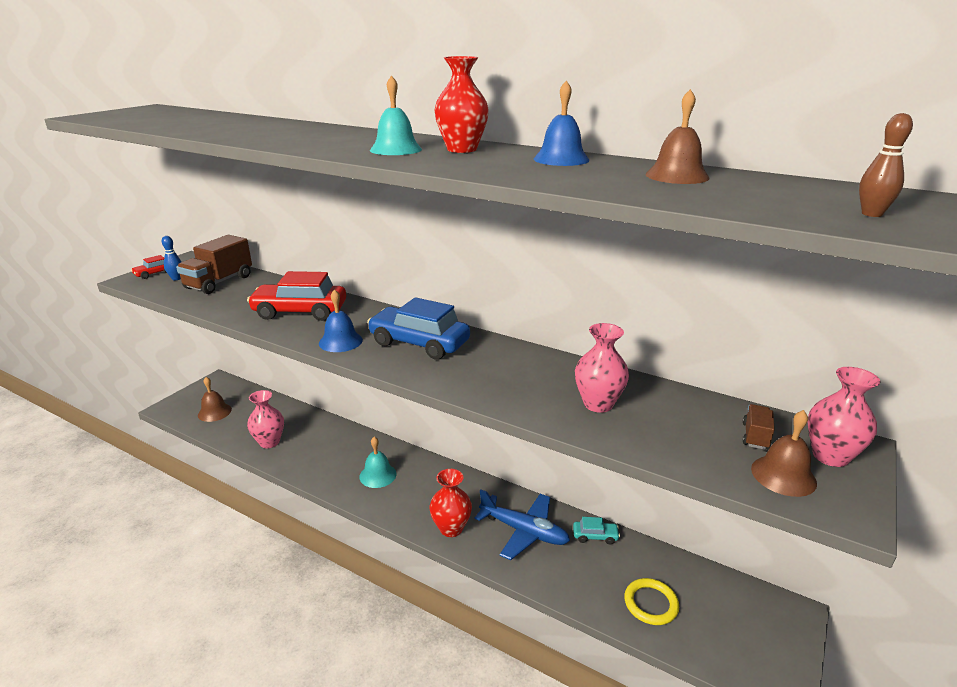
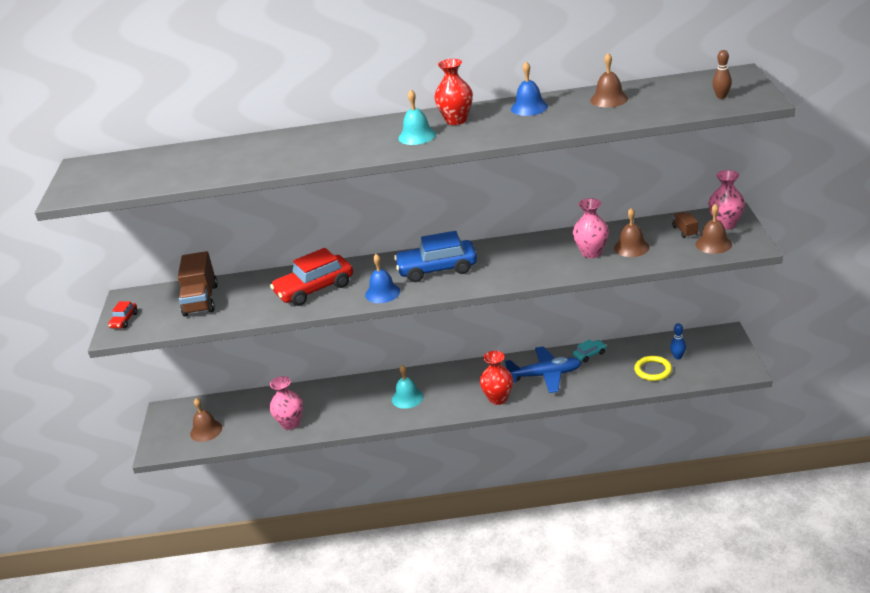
camera: 30 degrees left, 5 degrees up
blue bowling pin [162,236,182,280] -> blue bowling pin moved to [670,323,686,359]
none -> brown bell [614,208,649,257]

